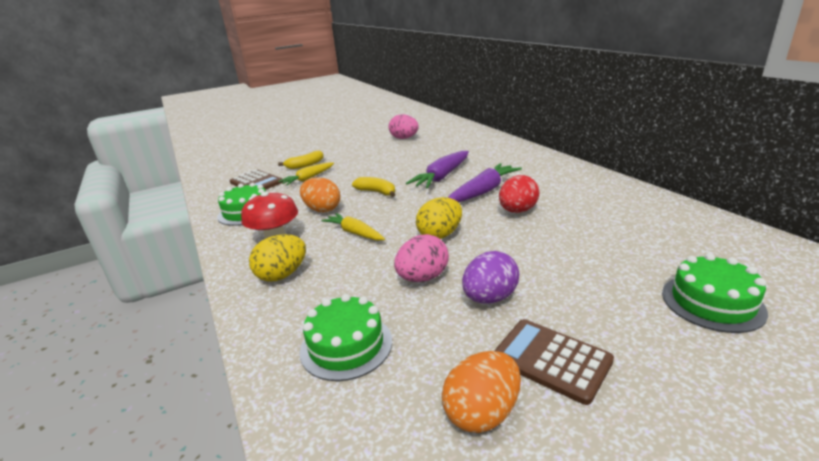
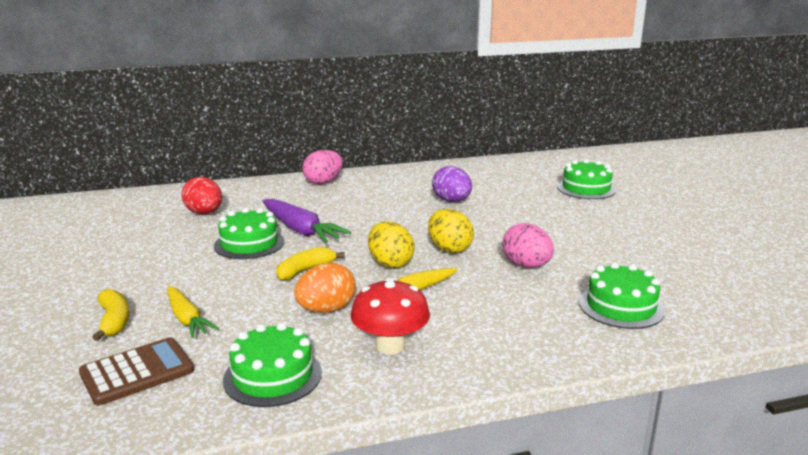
camera: 80 degrees left, 5 degrees down
yellow egg [249,234,306,282] -> yellow egg moved to [368,221,414,268]
pink egg [389,114,419,139] -> pink egg moved to [302,150,343,184]
orange egg [442,351,521,433] -> none
purple carrot [448,163,522,202] -> none
purple egg [462,251,519,304] -> purple egg moved to [432,166,472,202]
brown calculator [494,319,614,405] -> none
red egg [499,175,539,213] -> red egg moved to [181,177,222,214]
none -> green cake [214,208,284,259]

